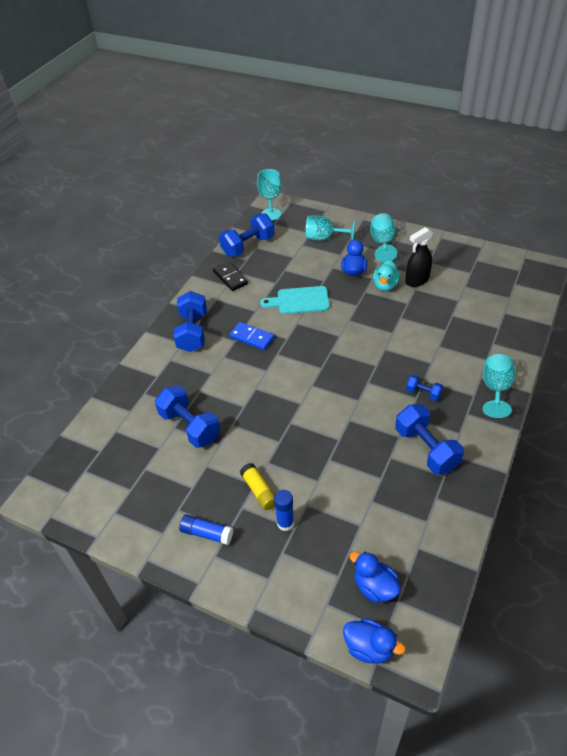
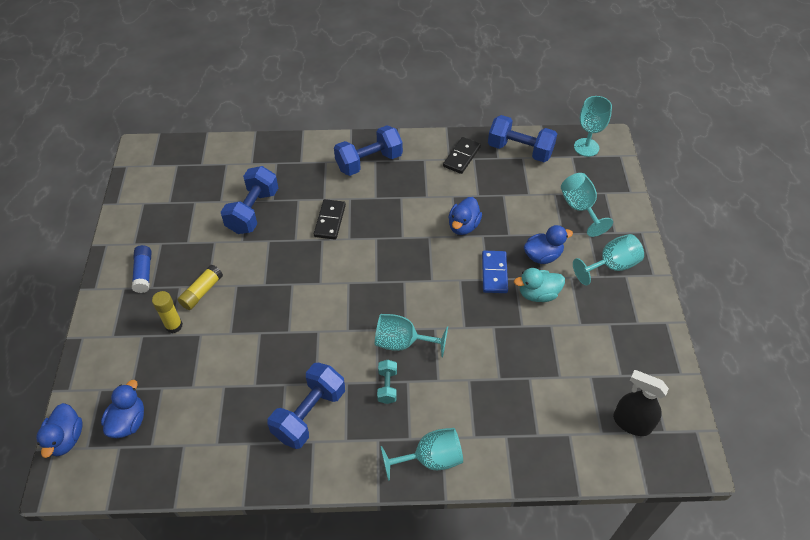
camera: 60 degrees right, 5 degrees up
blue domino [229,322,274,350] -> blue domino moved to [482,251,508,293]
turquoise cutting board [260,286,330,314] -> blue duck [448,197,482,235]
blue glue stick [274,490,294,531] -> yellow glue stick [152,291,183,333]
black spray bottle [405,227,433,287] -> black spray bottle moved to [613,370,669,436]
blue dumbbell [406,375,443,401] -> turquoise dumbbell [377,360,397,404]
none -> black domino [314,199,346,240]
none -> turquoise goblet [375,314,448,357]

